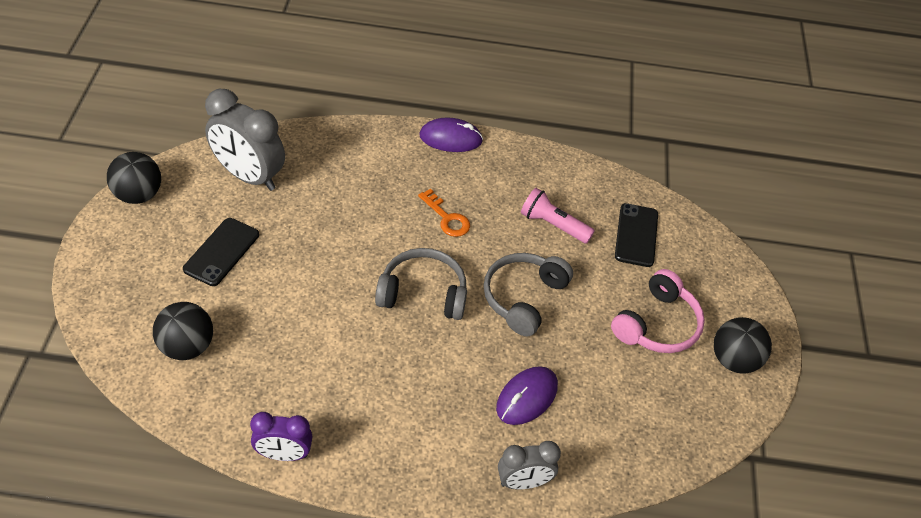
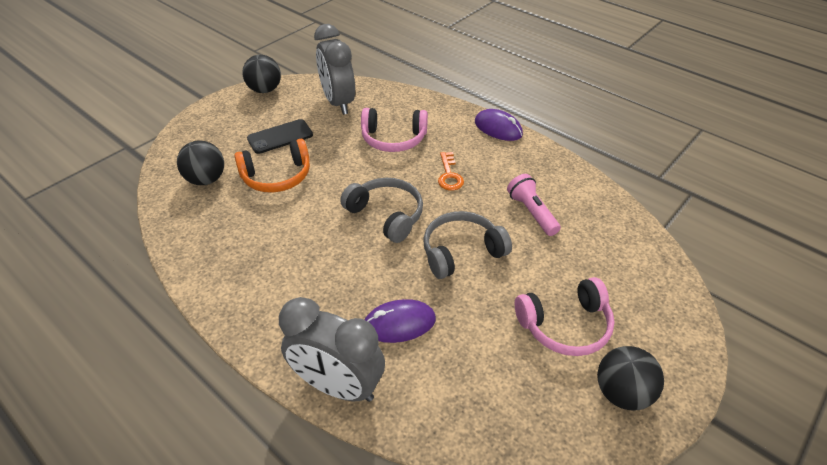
camera: 40 degrees right, 5 degrees down
purple clock [250,412,313,461] -> none
grey clock [498,441,561,489] -> grey clock [279,297,385,402], size x1.71
black phone [615,203,658,267] -> none
none -> orange headphones [234,139,310,192]
none -> pink headphones [361,108,428,152]

